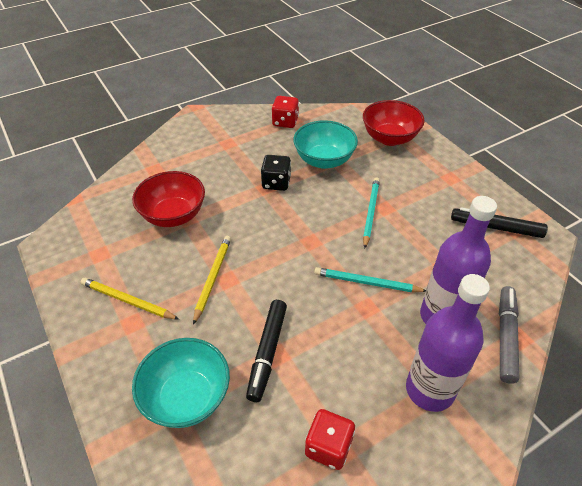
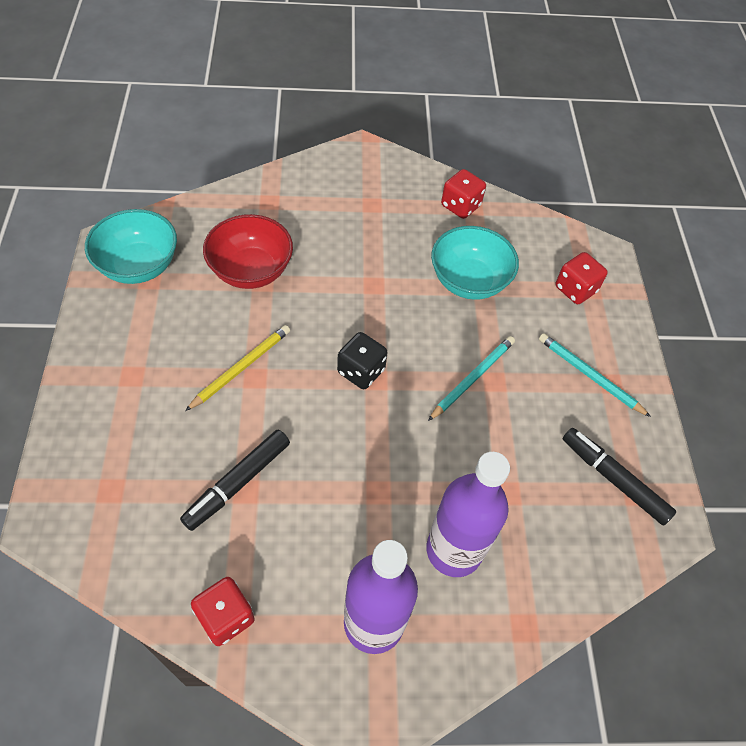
camera: 25 degrees right, 10 degrees up
yellow pencil [81,278,180,320] -> none
turquoise bowl [132,338,230,428] -> turquoise bowl moved to [85,209,177,284]
black dice [261,155,291,191] -> black dice moved to [337,332,387,389]
turquoise pencil [314,267,426,292] -> turquoise pencil moved to [539,333,651,417]
red bowl [363,100,425,146] -> red dice [555,252,608,304]
grey marker [499,286,519,384] -> none

